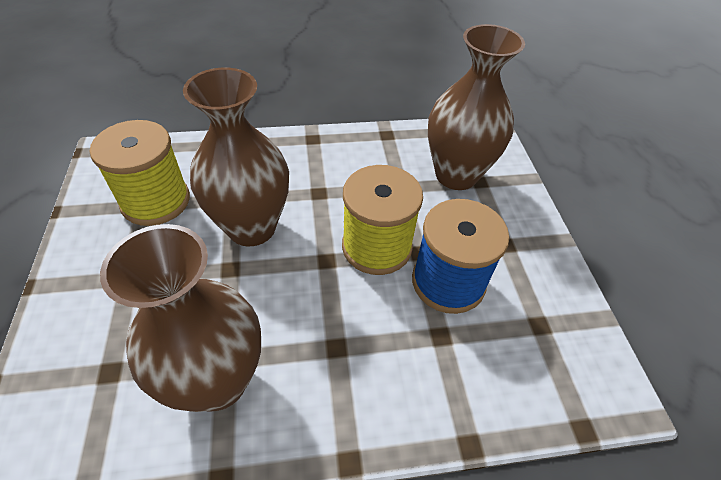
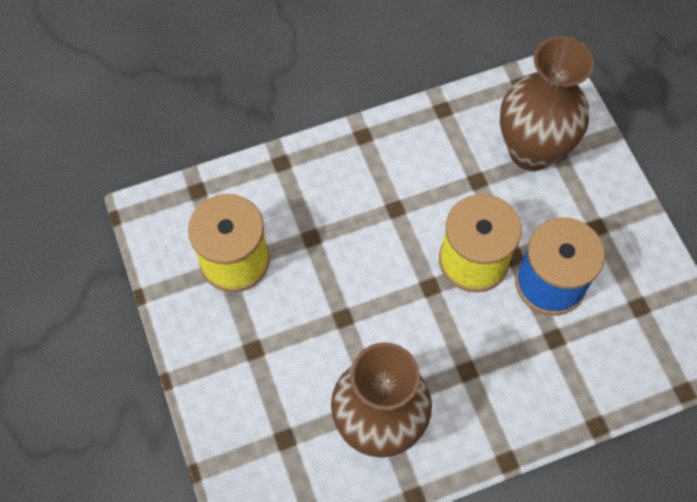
camera: 10 degrees left, 15 degrees up
brown vase [183,68,289,246] -> none

